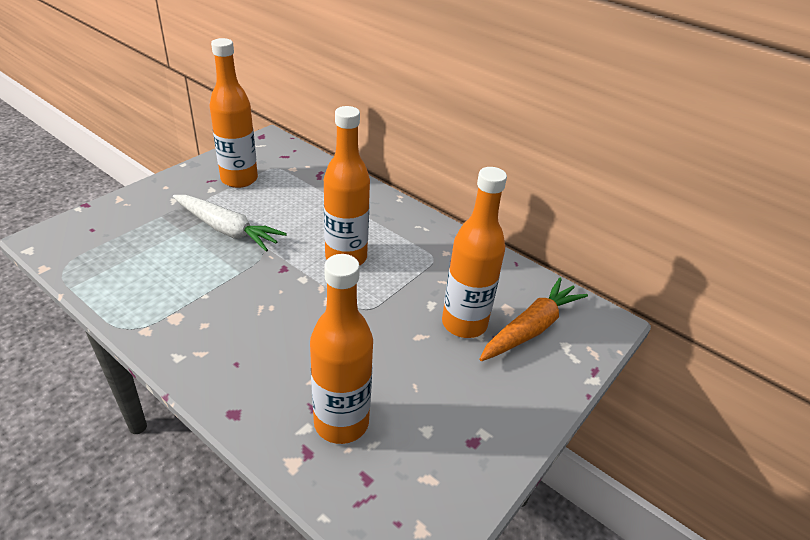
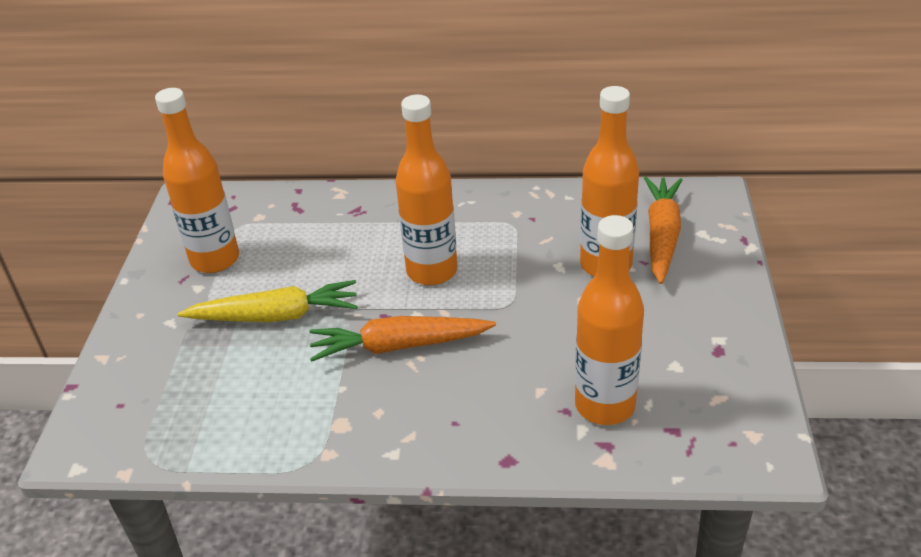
camera: 30 degrees left, 0 degrees up
white carrot [173,195,287,252] -> yellow carrot [178,280,358,322]
none -> orange carrot [310,316,496,362]

